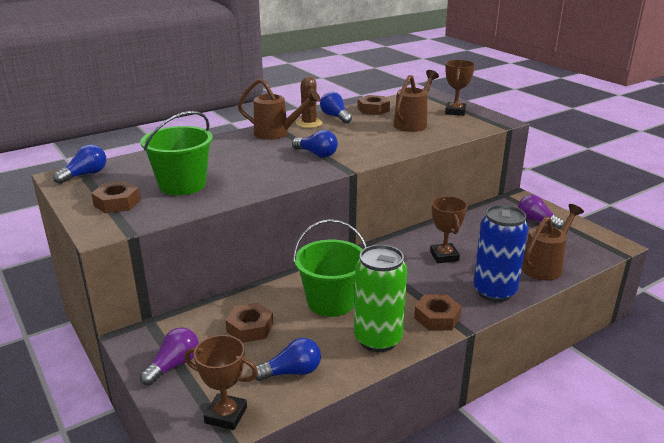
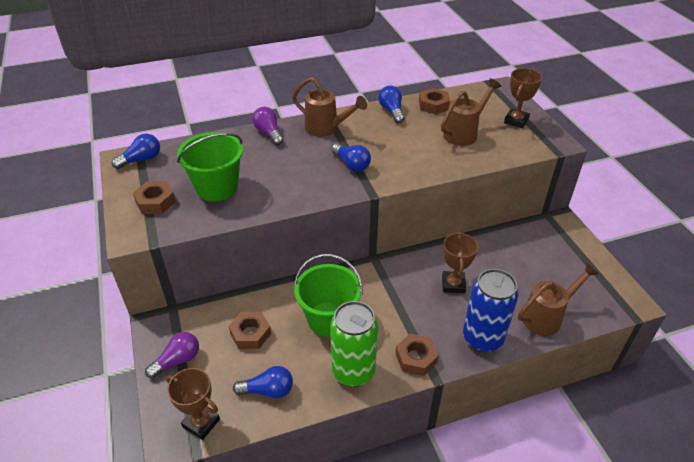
camera: 15 degrees right, 15 degrees up
brown cactus [296,77,322,128] -> none
purple light bulb [518,195,564,229] -> purple light bulb moved to [252,107,283,145]

